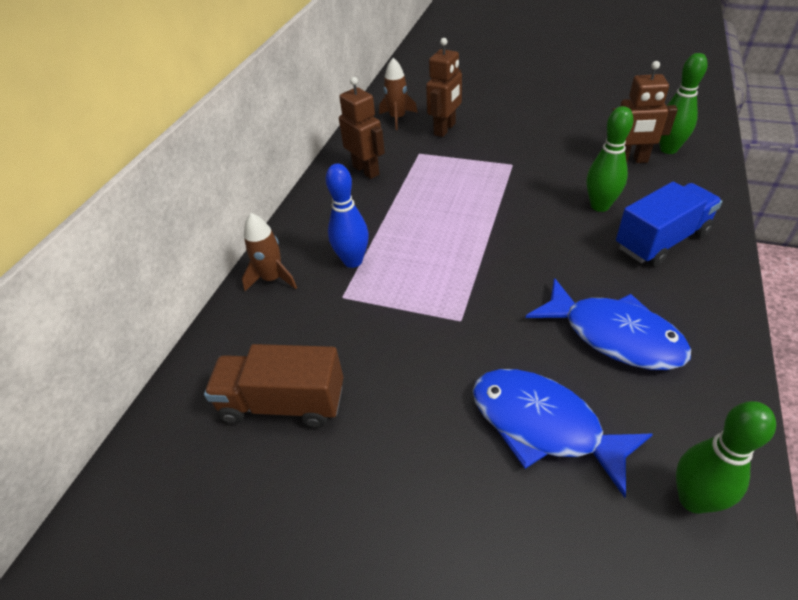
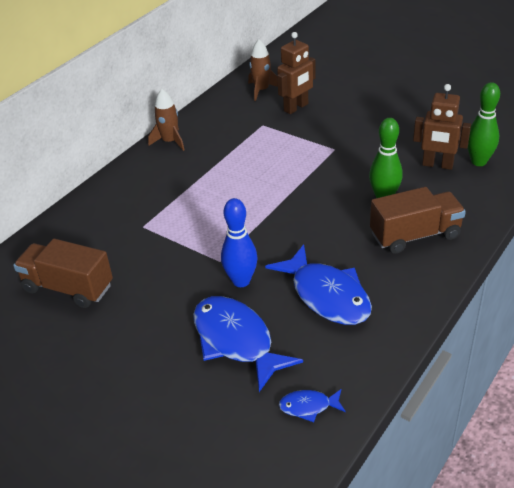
camera: 15 degrees right, 5 degrees down
brown rocket [242,213,297,291] -> brown rocket moved to [148,89,184,151]
blue bowling pin [326,163,369,268] -> blue bowling pin moved to [221,198,258,287]
brown robot [339,77,385,179] -> none
blue truck [616,182,722,266] -> brown truck [370,187,466,254]
green bowling pin [676,401,776,514] -> blue fish [279,389,346,422]

